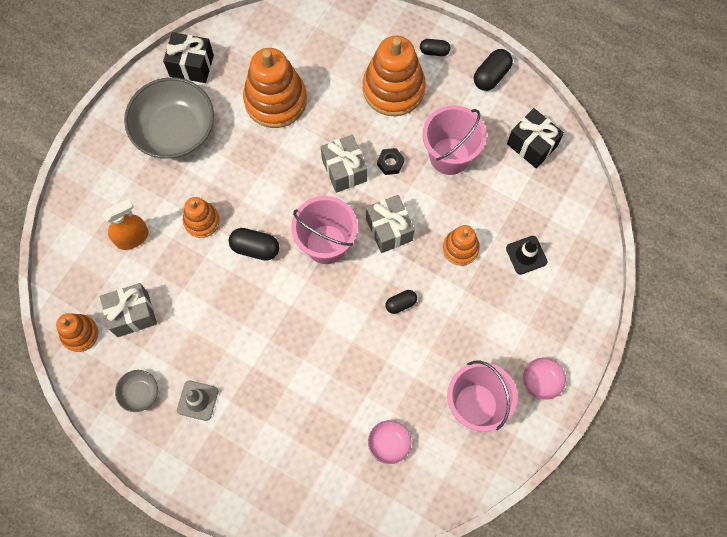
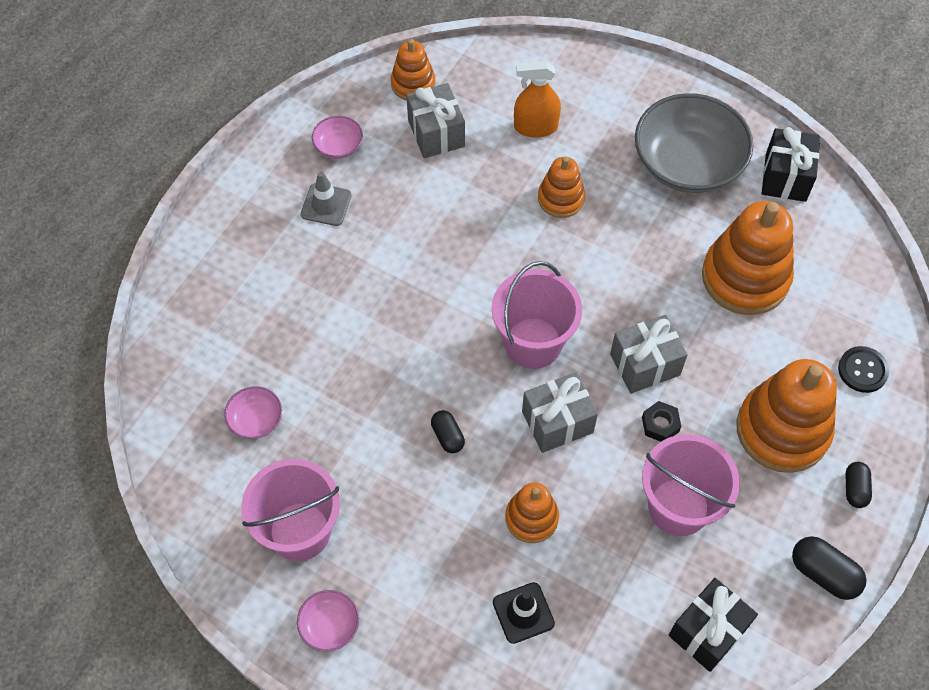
camera: 90 degrees right, 10 degrees down
orange spray bottle [102,199,149,250] -> orange spray bottle turned 120 degrees clockwise [514,61,561,138]
grey bowl [115,370,158,412] -> pink bowl [312,116,363,159]
black capsule [229,228,279,261] -> none
none -> black button [838,346,889,393]

